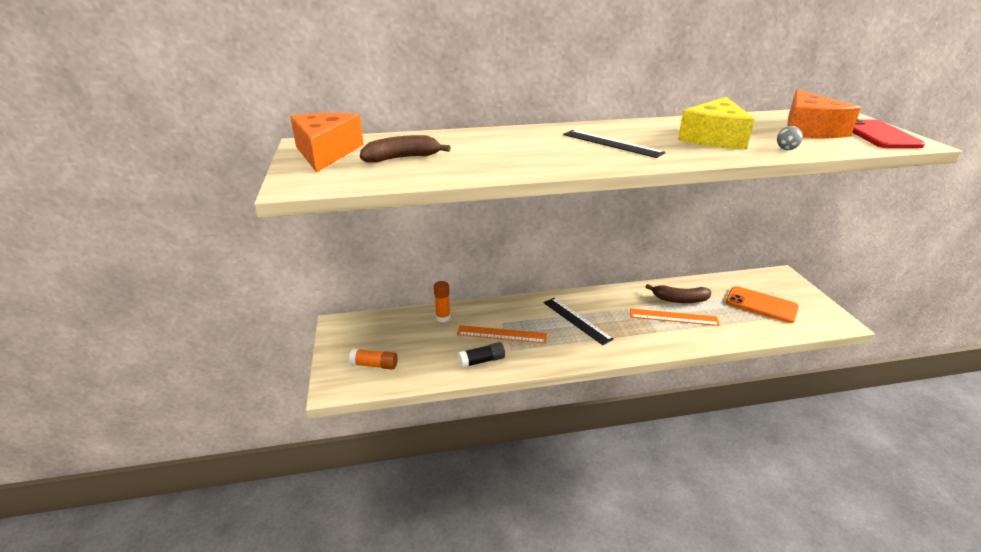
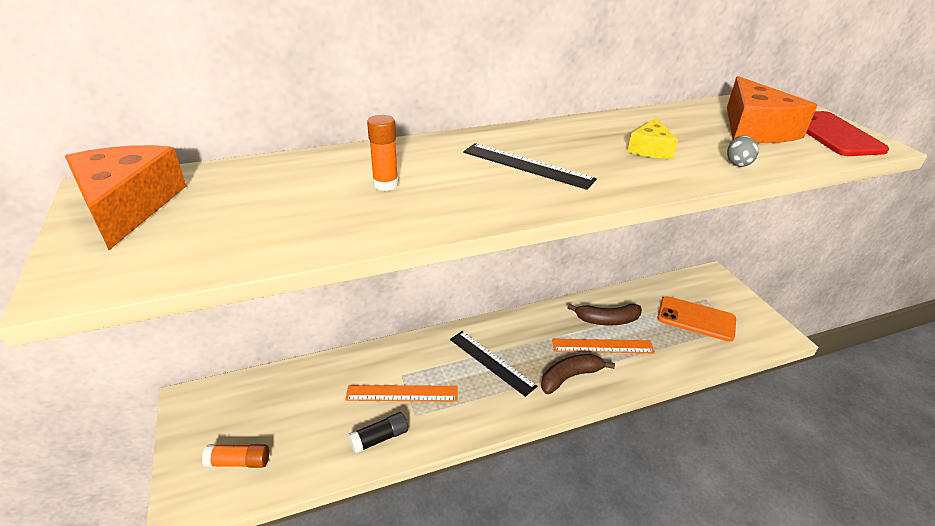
camera: 10 degrees left, 5 degrees up
brown banana [360,135,451,162] -> brown banana moved to [541,354,615,394]
orange glue stick [434,281,450,322] -> orange glue stick moved to [367,115,398,191]
yellow cheese [678,97,755,149] -> yellow cheese [627,118,678,159], size x0.55

